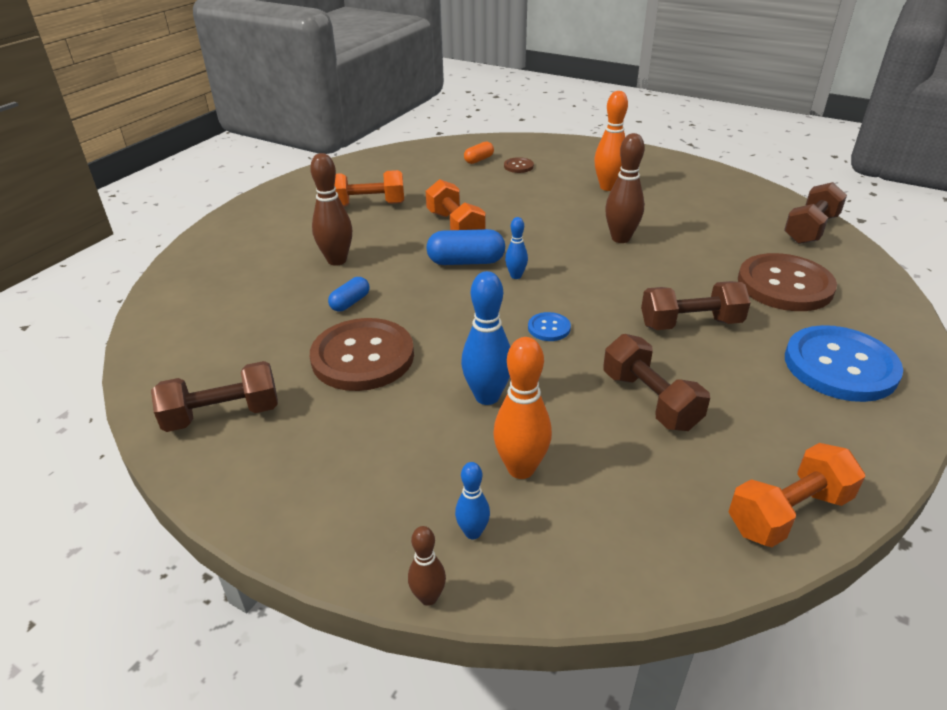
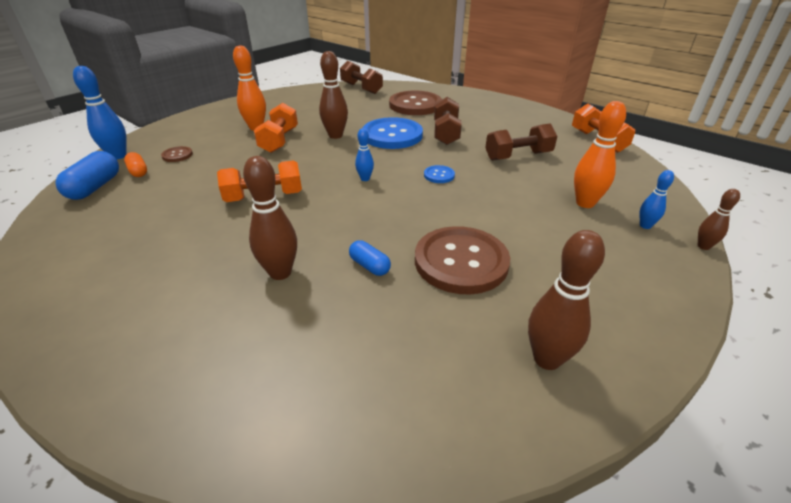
camera: 80 degrees left, 0 degrees up
brown dumbbell [151,361,278,432] -> brown bowling pin [528,230,605,370]
orange dumbbell [335,170,404,206] -> orange dumbbell moved to [254,103,298,153]
blue capsule [426,229,505,265] -> blue capsule moved to [55,151,119,200]
blue bowling pin [461,271,510,405] -> blue bowling pin moved to [73,66,127,159]
blue button [785,325,903,402] -> blue button moved to [363,117,423,149]

